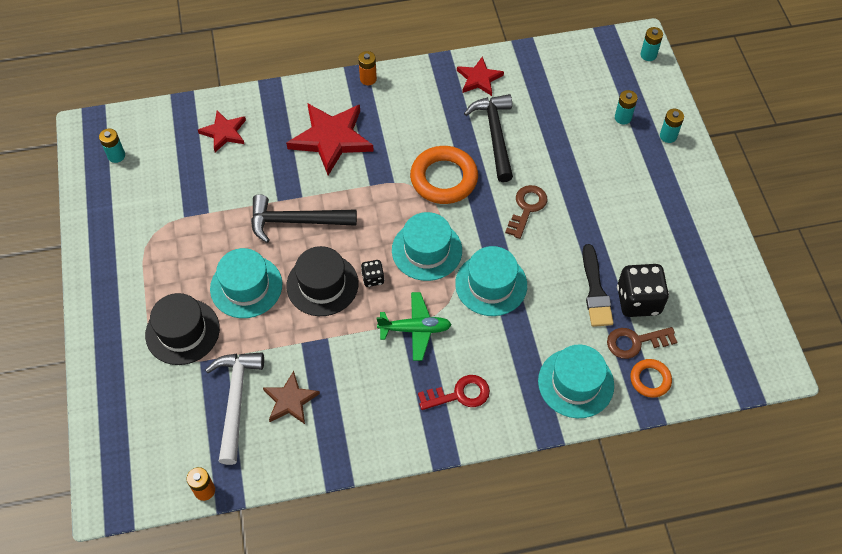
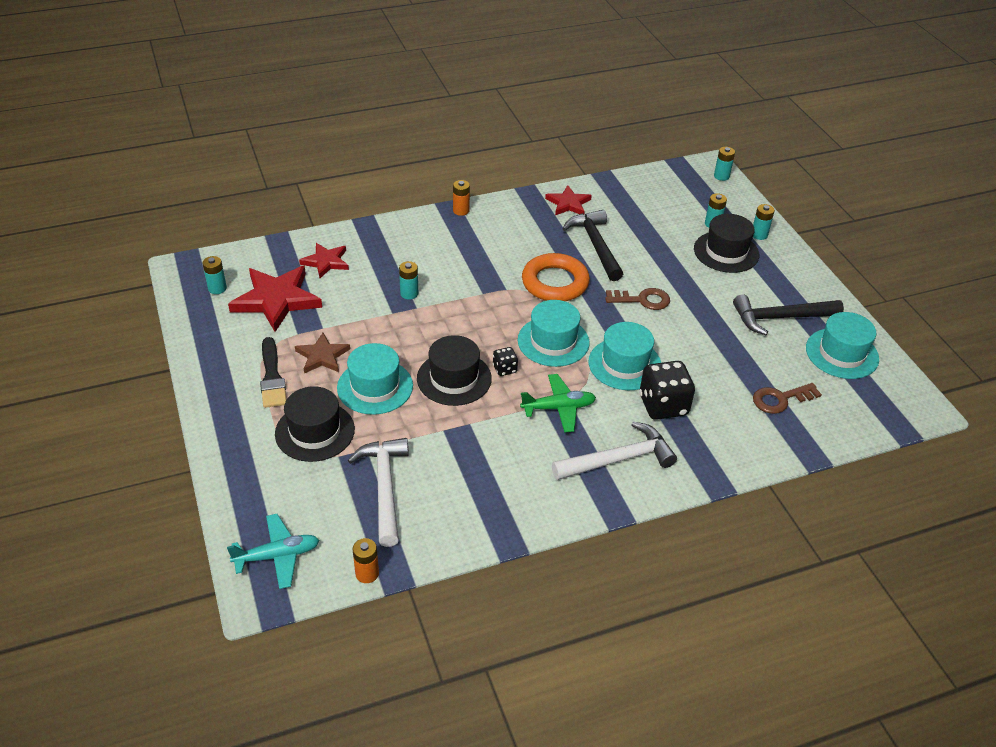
camera: 10 degrees left, 15 degrees down
black hammer [251,194,357,243] -> black hammer moved to [733,295,844,335]
brown star [263,371,320,424] -> brown star moved to [295,333,350,374]
red star [286,103,374,175] -> red star moved to [228,266,322,332]
red key [418,375,490,410] -> white hammer [552,422,677,480]
brown key [505,185,547,239] -> brown key turned 75 degrees clockwise [605,288,670,310]
turquoise hat [538,345,614,418] -> turquoise hat moved to [806,312,879,379]
black brush [582,244,614,327] -> black brush moved to [260,337,287,408]
black dice [617,264,669,317] -> black dice moved to [639,361,695,420]
orange ring [630,359,672,398] -> none
none -> turquoise plane [227,514,319,589]
none -> turquoise battery [399,261,418,299]
none -> black hat [694,214,759,273]

